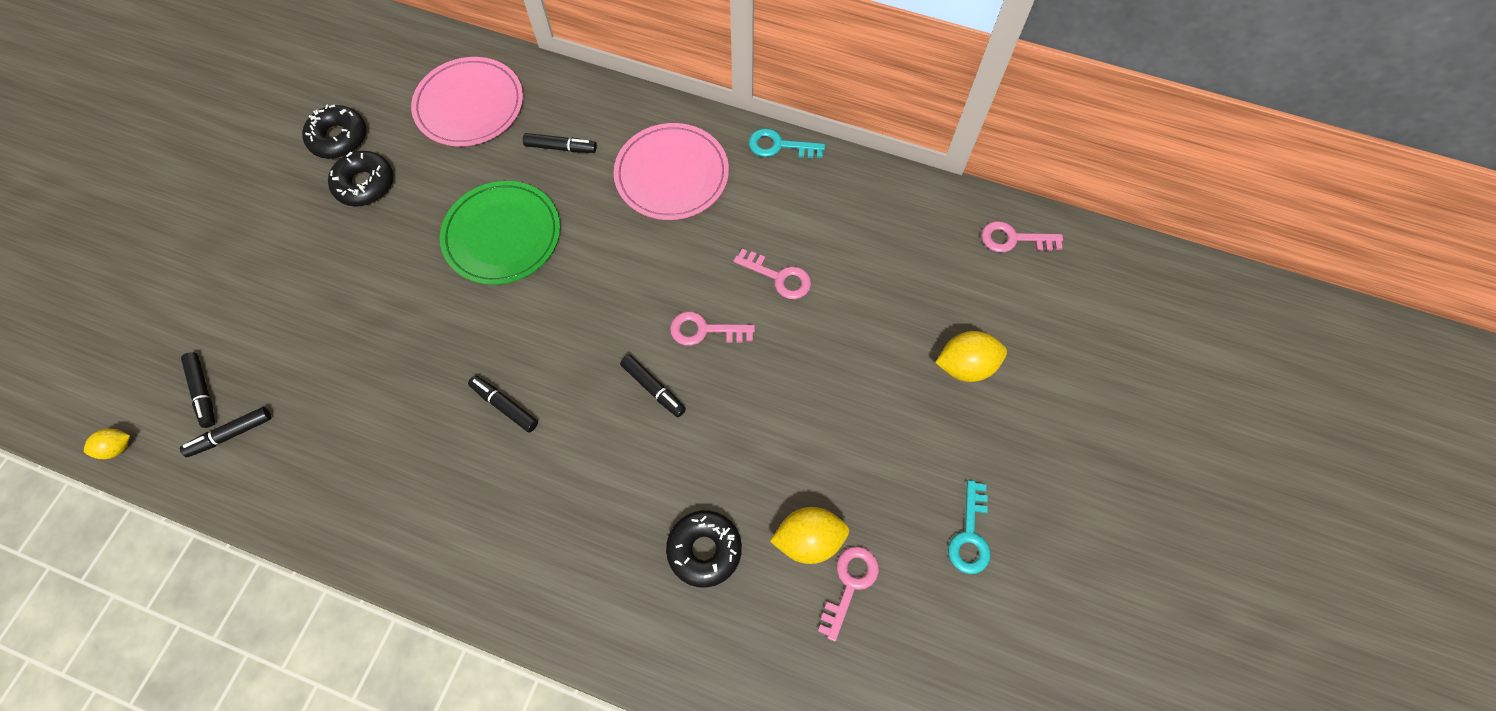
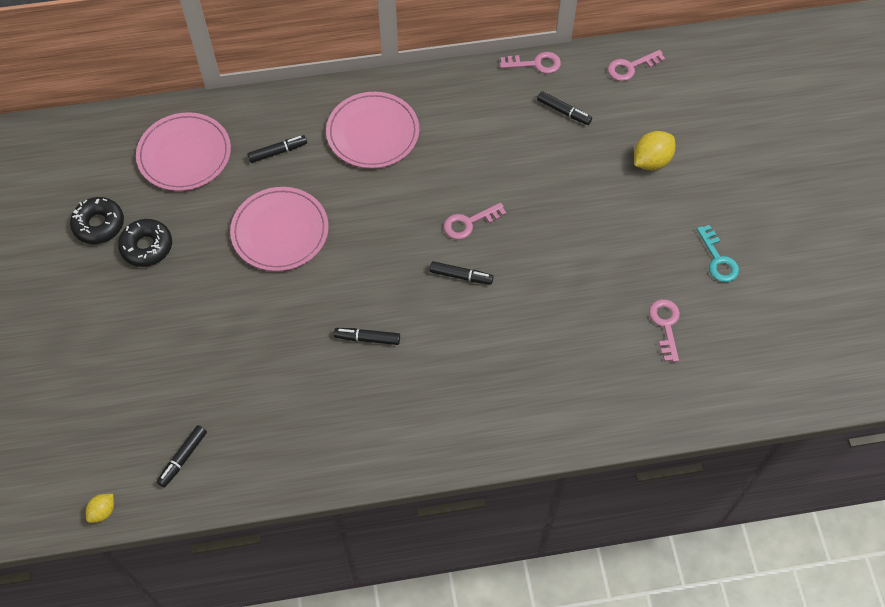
camera: 30 degrees left, 5 degrees down
black marker [181,352,215,428] -> black marker moved to [537,91,592,125]
green plate [440,181,560,285] -> pink plate [230,187,328,271]
black donut [666,510,742,588] -> none
pink key [733,249,811,299] -> pink key moved to [500,52,561,74]
turquoise key [749,128,825,158] -> none
yellow lemon [770,507,849,564] -> none

